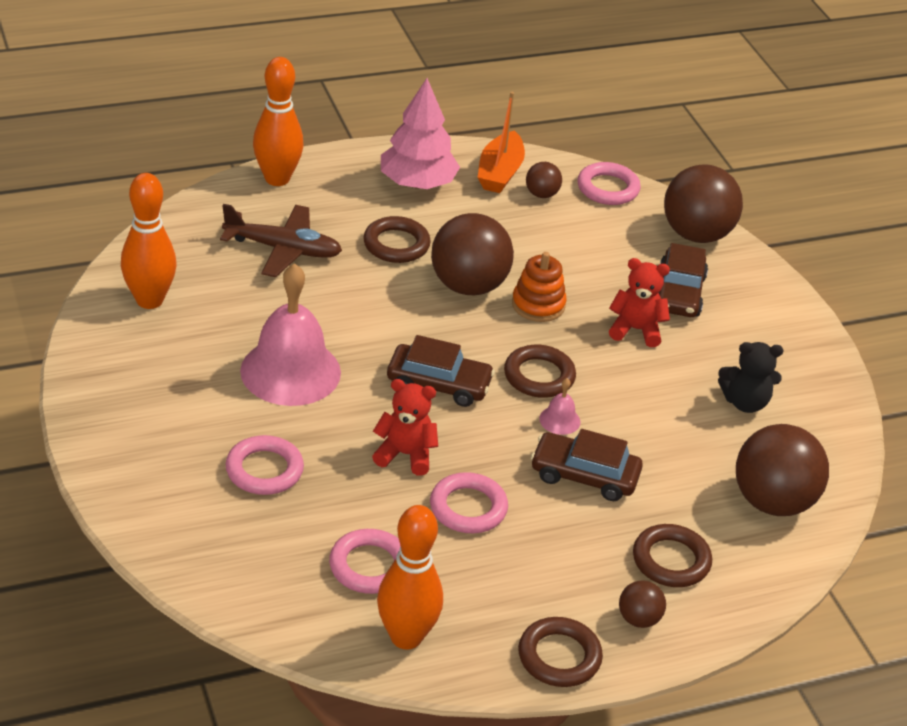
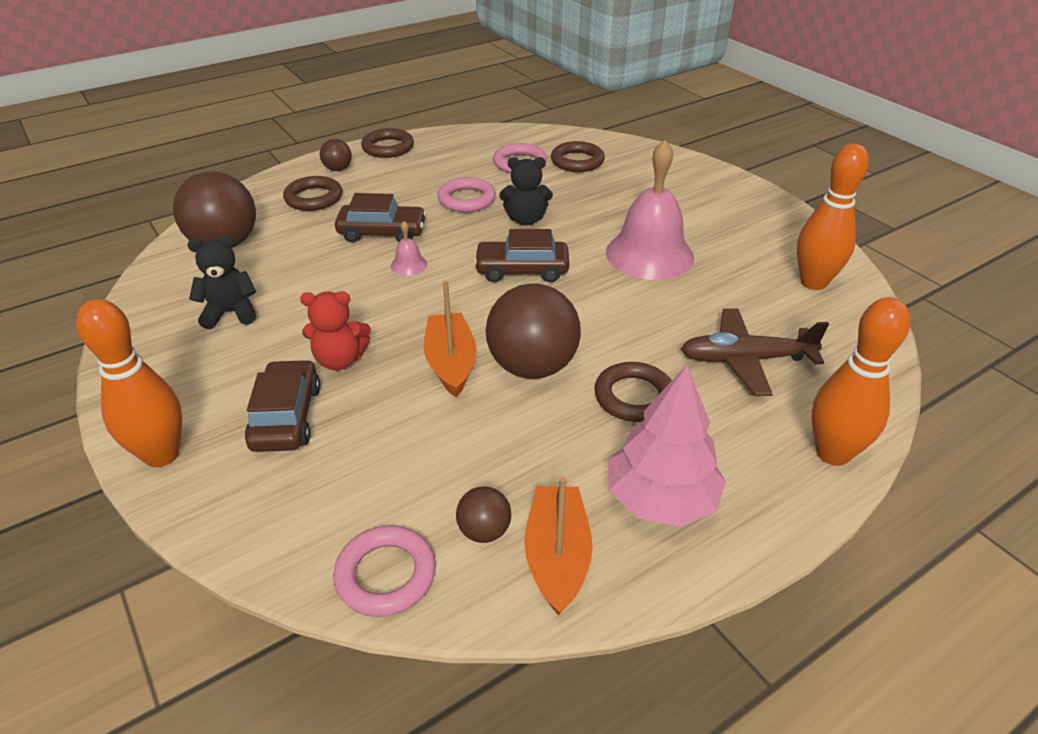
camera: 170 degrees right, 0 degrees up
pink ring [226,435,304,495] -> none
red teddy bear [372,379,438,476] -> black teddy bear [499,157,553,225]
orange bowling pin [377,505,443,650] -> orange bowling pin moved to [76,299,182,467]
brown ring [504,345,576,398] -> brown ring moved to [551,141,605,172]
orange stacking toy [512,252,567,322] -> orange boat [424,281,476,397]
brown ball [664,164,743,243] -> none

